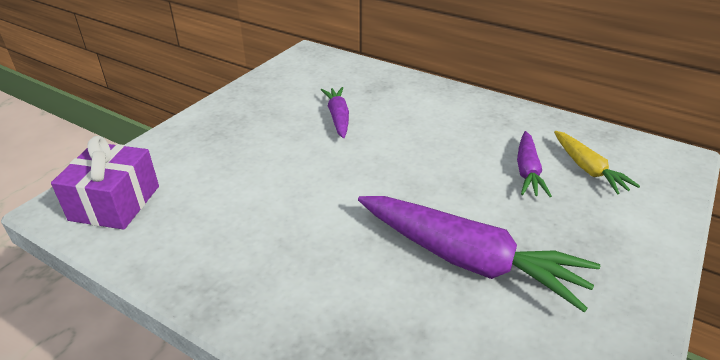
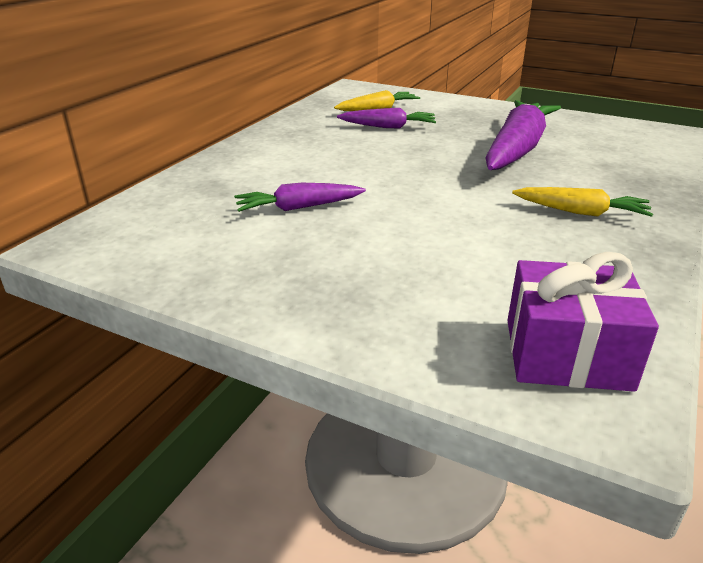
camera: 95 degrees left, 5 degrees down
none -> yellow carrot [512,187,653,217]

